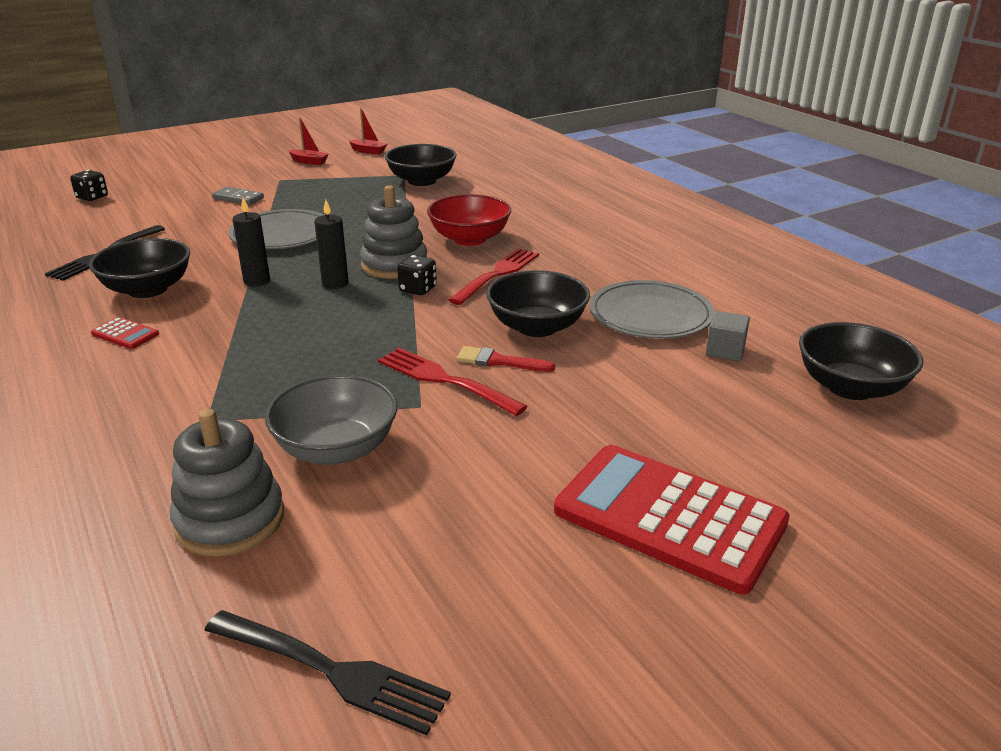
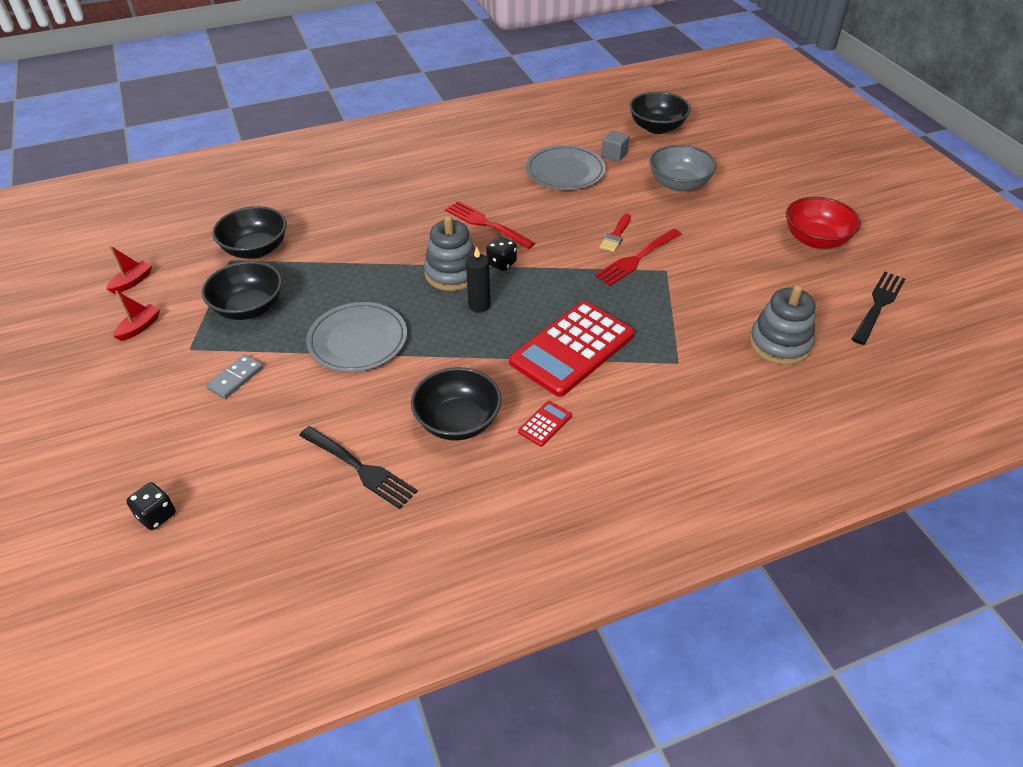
camera: 80 degrees left, 15 degrees up
black candle [232,197,270,286] -> none
grey bowl [265,374,397,465] -> grey bowl moved to [649,145,717,192]
red bowl [427,194,511,246] -> red bowl moved to [786,197,861,249]
black bowl [486,270,590,337] -> black bowl moved to [202,261,282,320]
red calculator [554,445,790,594] -> red calculator moved to [509,301,634,397]

